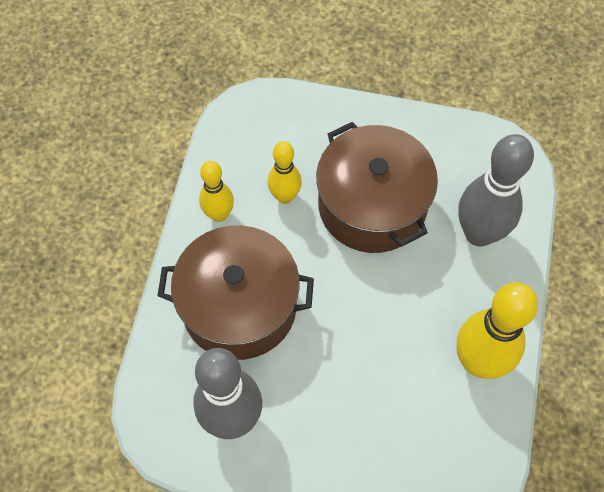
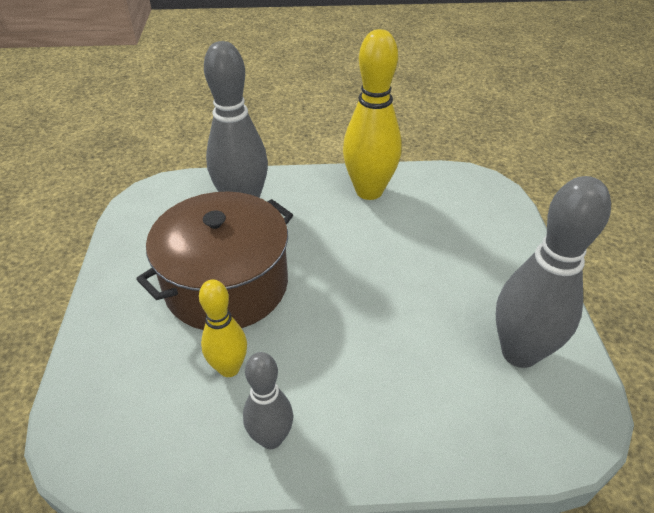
camera: 105 degrees left, 20 degrees down
brown pot [157,225,314,360] -> none
yellow bowling pin [199,161,234,222] -> grey bowling pin [243,352,293,449]

